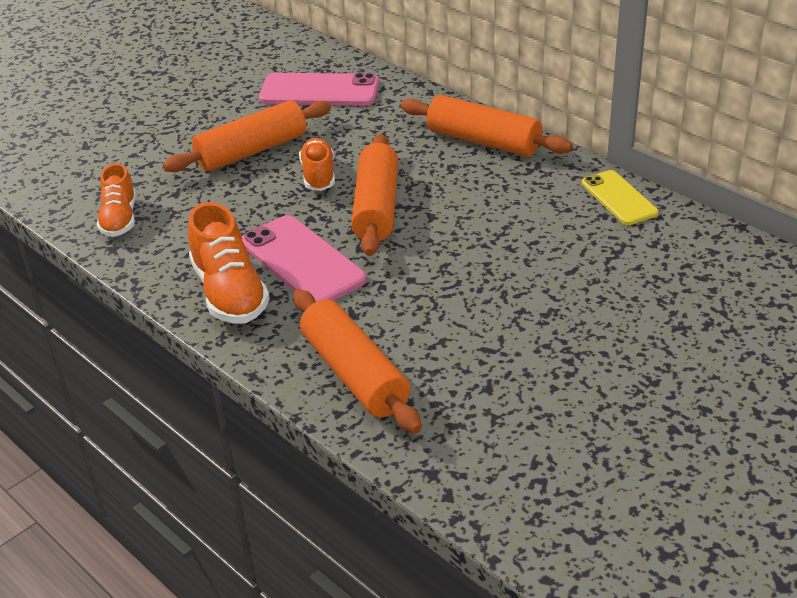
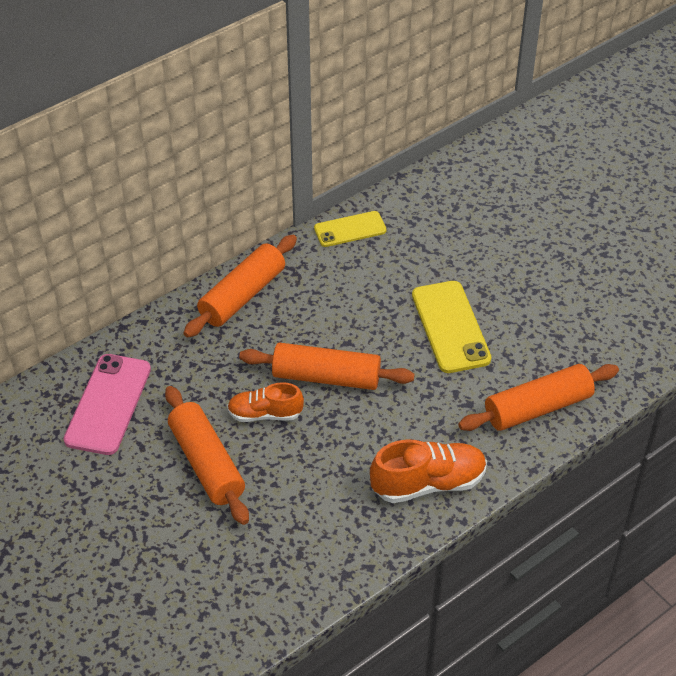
camera: 85 degrees left, 10 degrees up
orange shoe [97,163,136,237] -> none
pink phone [242,215,367,302] -> none
none -> yellow phone [412,281,491,373]

